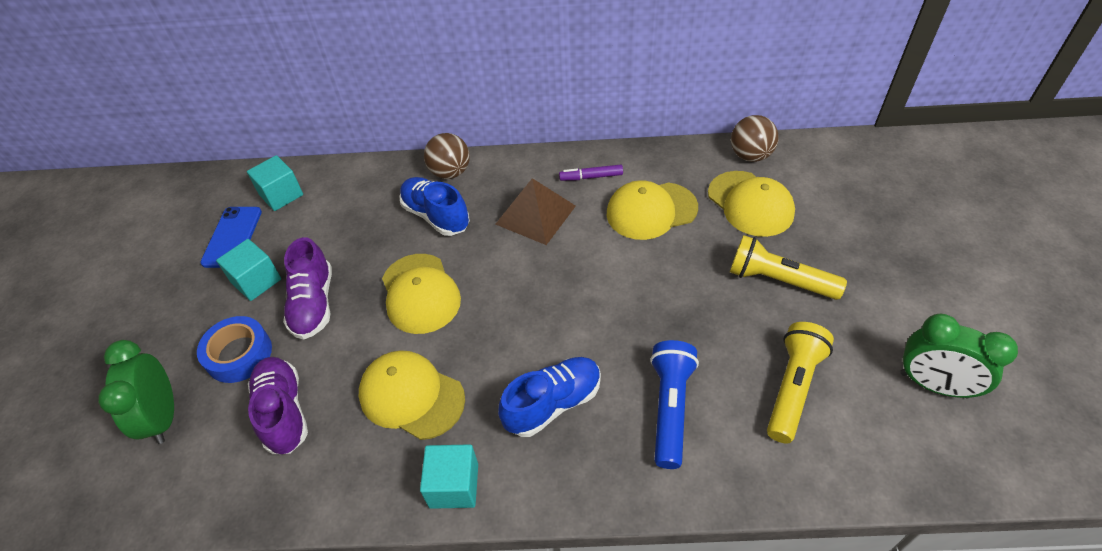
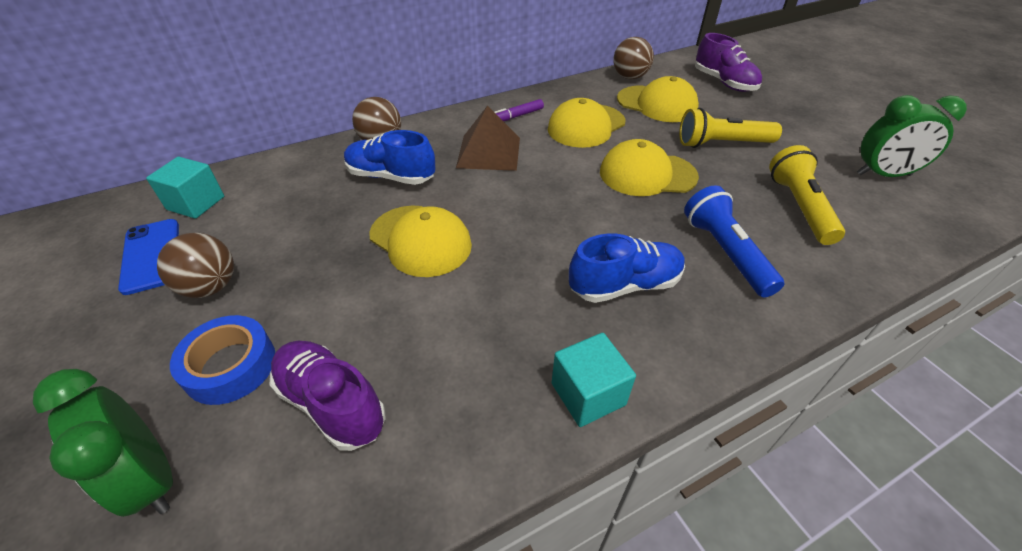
camera: 30 degrees left, 5 degrees down
turquoise cube [216,239,281,301] -> brown ball [157,233,234,298]
purple shoe [283,237,332,339] -> purple shoe moved to [695,33,762,92]
yellow cap [359,350,465,440] -> yellow cap moved to [600,139,699,196]
blue shoe [498,357,601,437] -> blue shoe turned 45 degrees clockwise [569,234,685,303]

